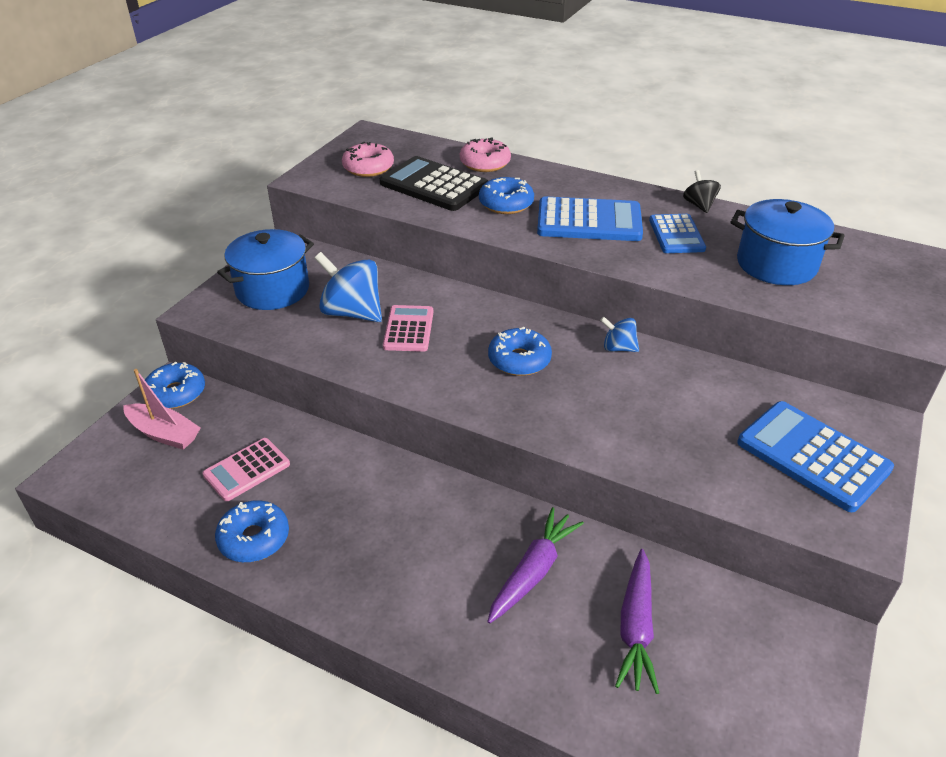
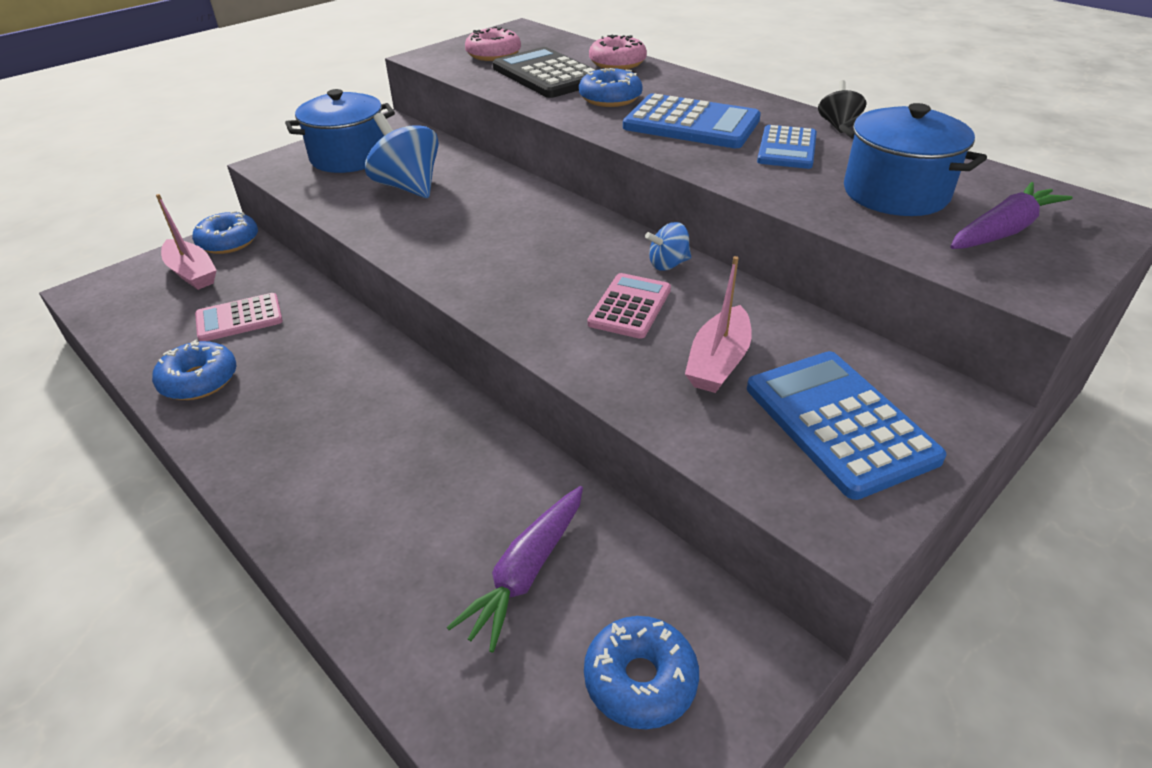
camera: 20 degrees right, 0 degrees up
pink calculator [383,305,433,352] -> pink calculator moved to [588,273,671,339]
purple carrot [487,507,584,624] -> purple carrot moved to [950,182,1073,249]
blue donut [488,327,552,376] -> blue donut moved to [584,616,699,729]
blue spinning top [600,316,639,352] -> blue spinning top turned 60 degrees counterclockwise [645,222,691,271]
none -> pink boat [685,256,752,393]

